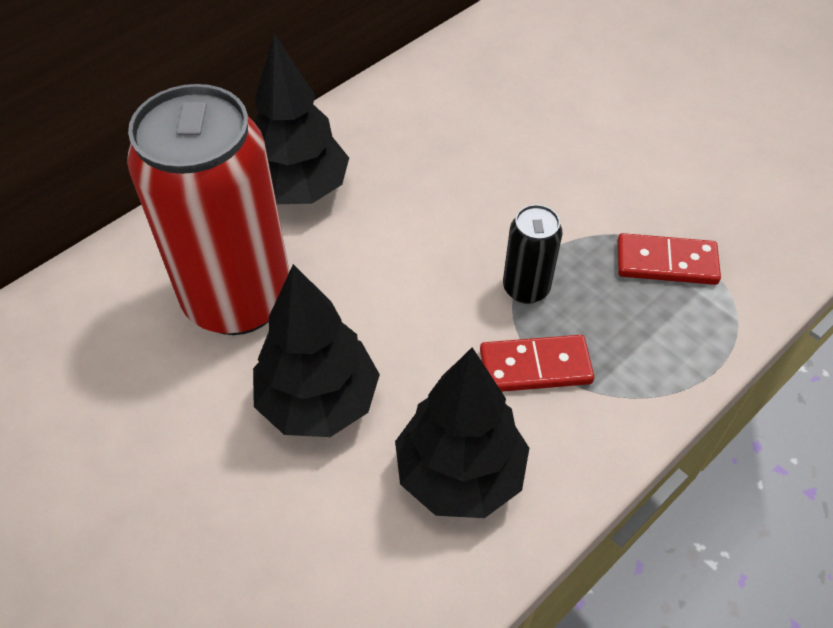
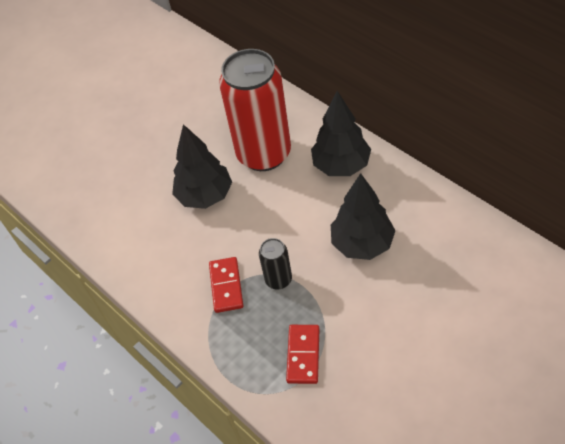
camera: 95 degrees right, 0 degrees up
black tree [395,348,529,518] -> black tree moved to [331,173,396,260]

